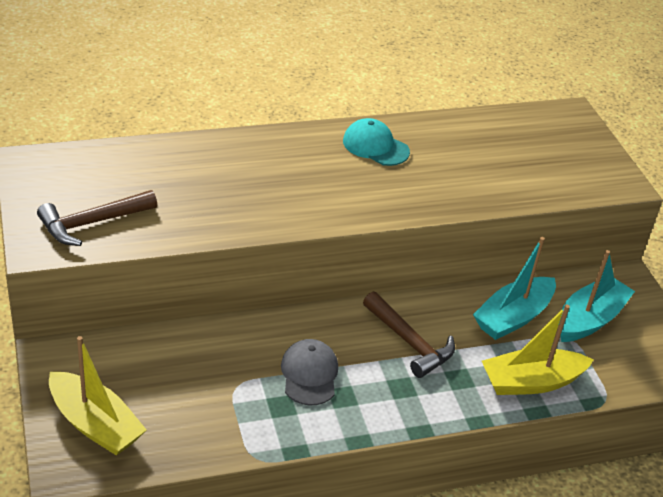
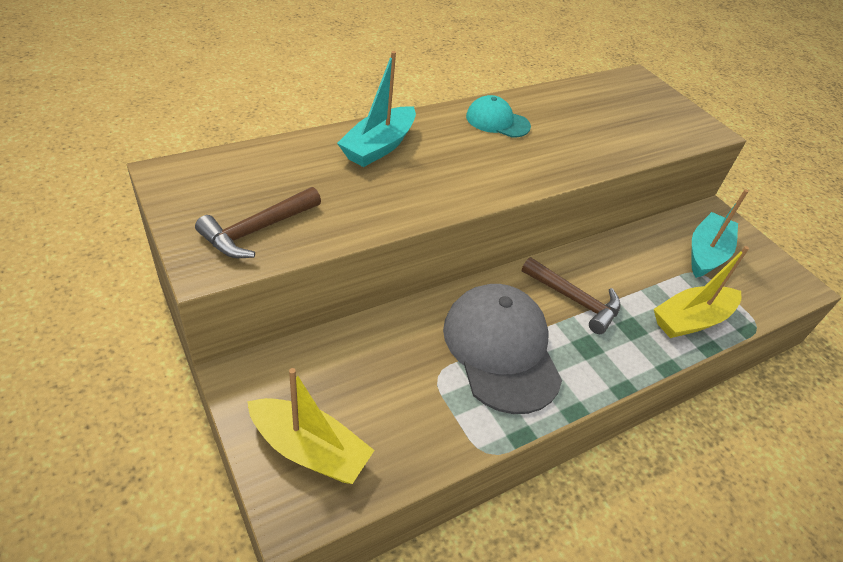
camera: 15 degrees left, 5 degrees up
grey cap [281,339,338,406] -> grey cap [443,284,562,414], size x1.87
turquoise boat [473,237,556,340] -> turquoise boat moved to [337,51,416,167]

